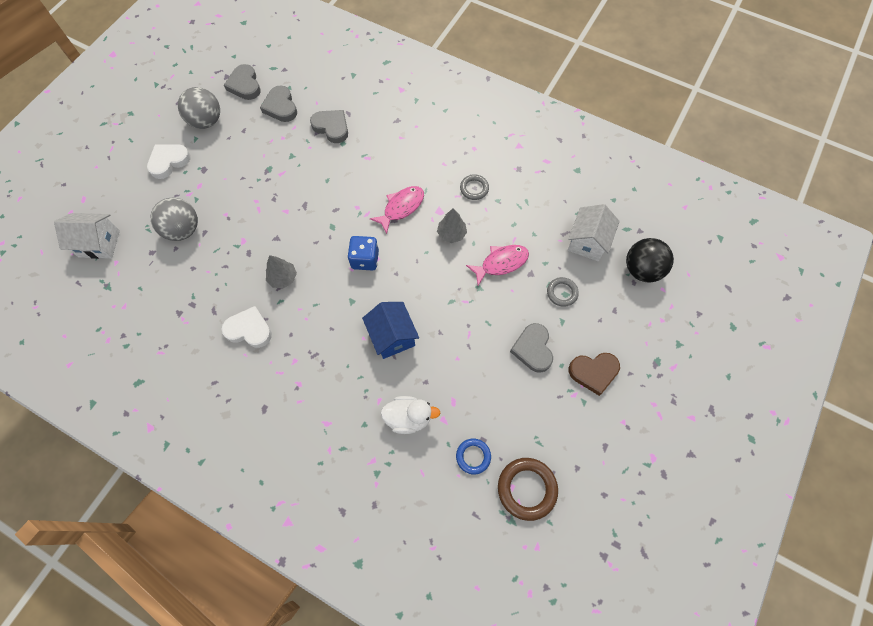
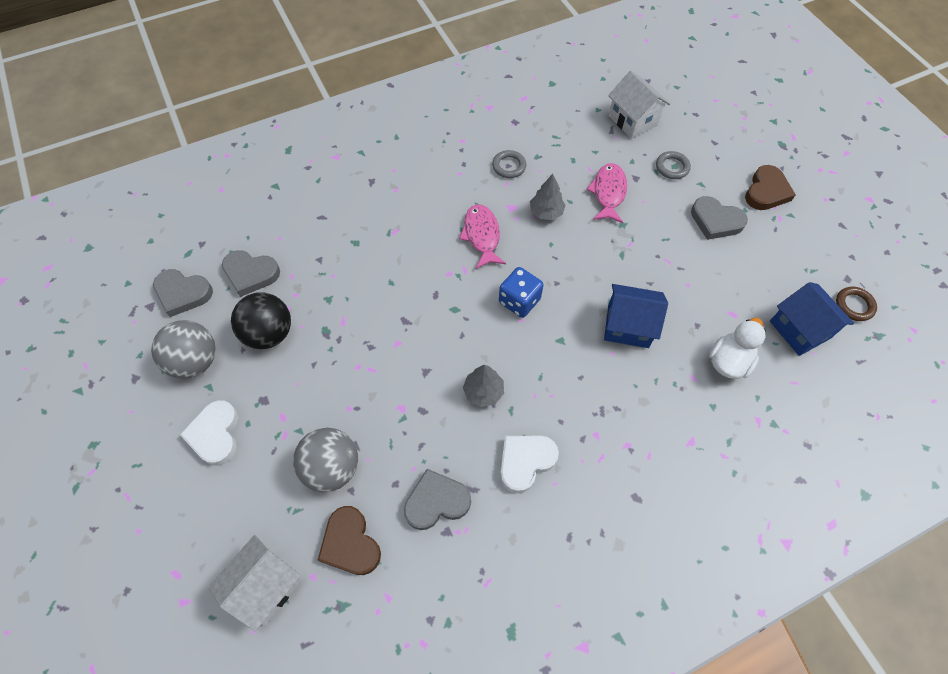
camera: 55 degrees left, 5 degrees down
grey heart [310,110,348,143] -> grey heart moved to [404,469,471,530]
blue ring [456,439,491,474] -> blue house [770,282,854,356]
brown ring [498,458,558,521] -> brown ring [836,287,877,321], size x0.60
black ball [626,238,674,283] -> black ball moved to [231,293,291,349]
none -> brown heart [318,506,381,575]

